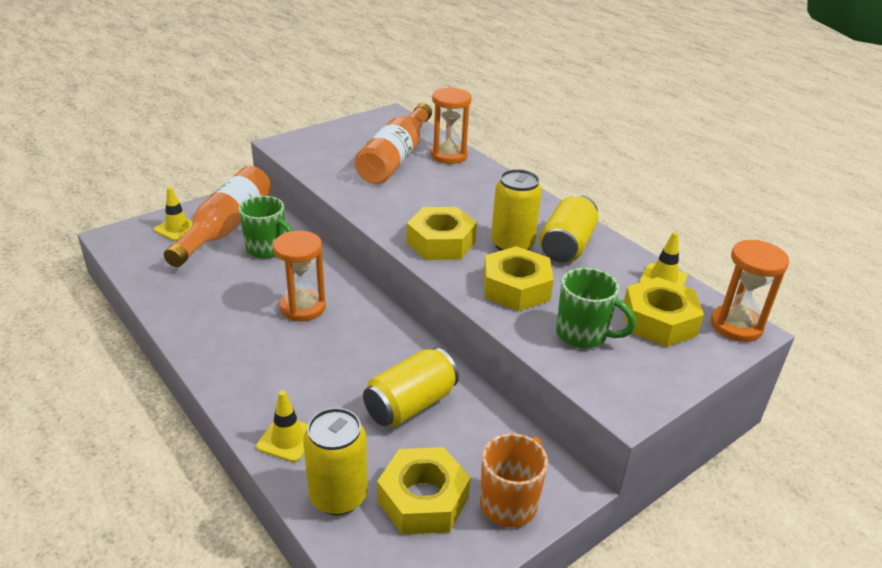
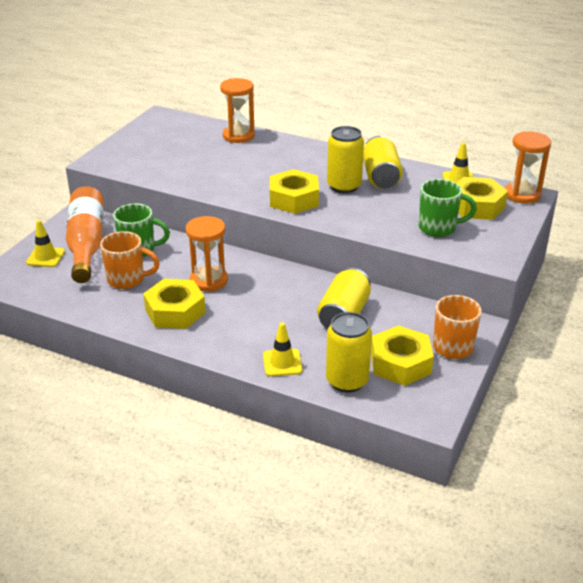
camera: 25 degrees left, 0 degrees up
orange bottle [355,103,432,184] -> none
yellow nut [484,246,554,311] -> yellow nut moved to [143,279,206,329]
none -> orange mug [100,231,160,289]

